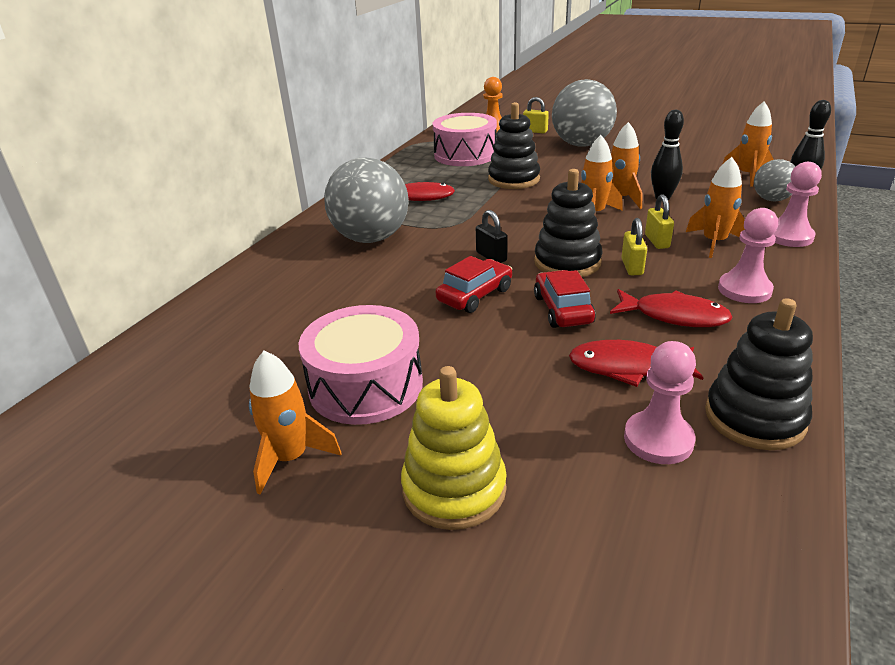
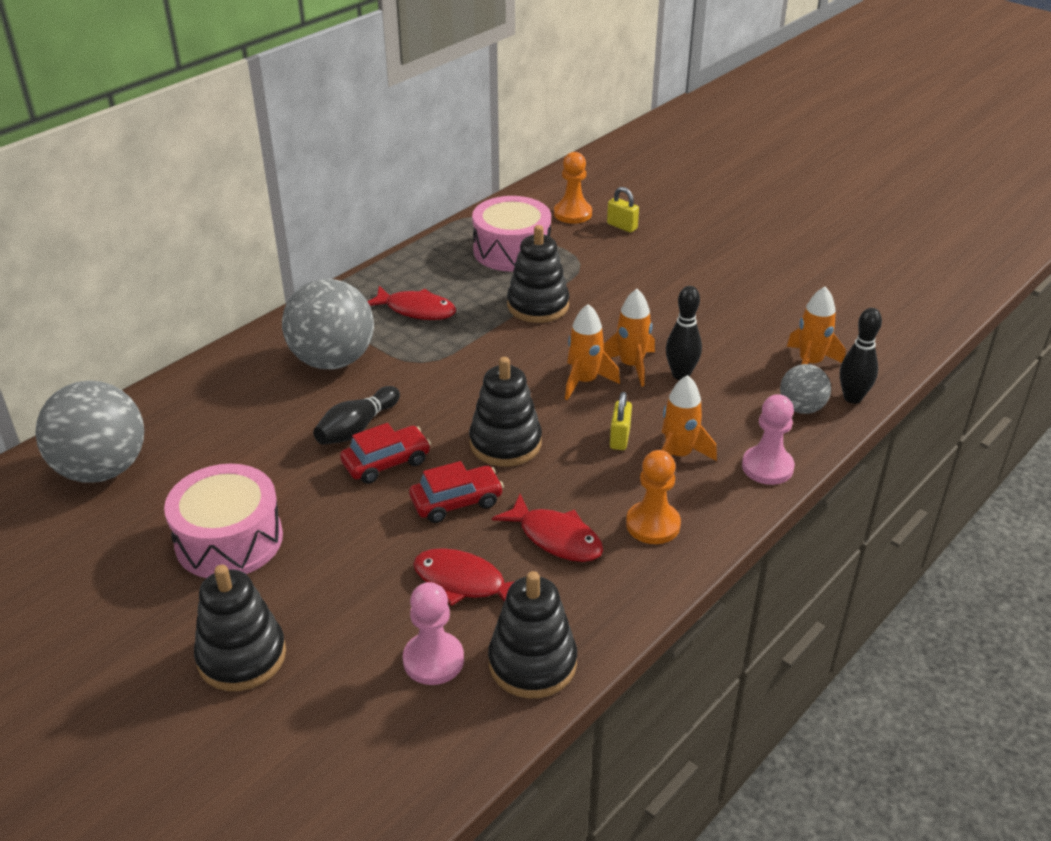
camera: 15 degrees right, 5 degrees up
orange rocket [249,351,342,495] -> none
yellow stacking toy [401,366,507,530] -> black stacking toy [194,565,286,691]
black padlock [476,210,507,263] -> none
red car [534,270,596,328] -> red car turned 60 degrees clockwise [409,461,504,523]
grey ball [552,79,617,147] -> grey ball moved to [35,380,144,483]
yellow padlock [622,218,647,275] -> none
pink pawn [718,208,778,303] -> orange pawn [626,450,681,544]
none -> black bowling pin [313,386,400,445]

